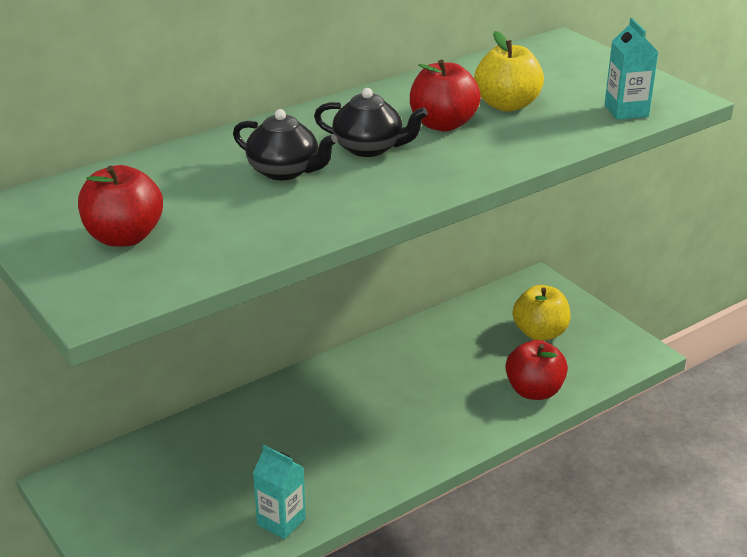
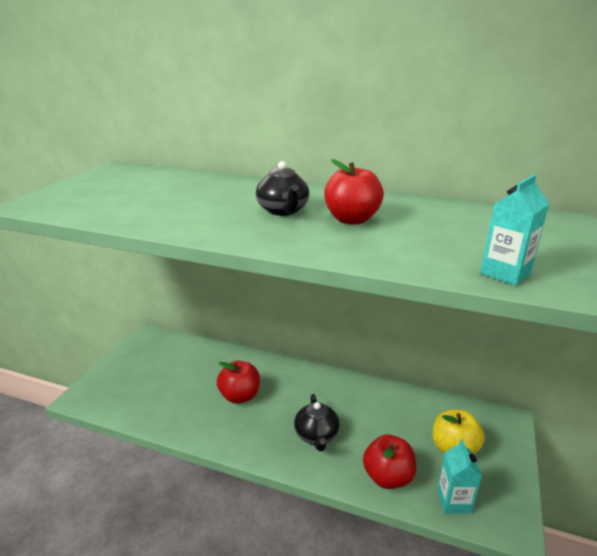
camera: 55 degrees right, 5 degrees down
red apple [78,165,163,247] -> red apple moved to [217,360,260,404]
black teapot [233,109,338,180] -> black teapot moved to [294,394,340,451]
turquoise carton [253,445,306,539] -> turquoise carton moved to [437,439,482,514]
yellow apple [474,31,544,112] -> none

